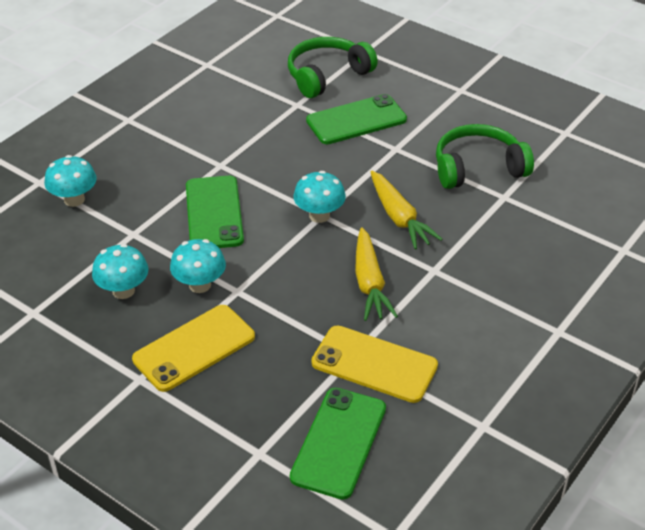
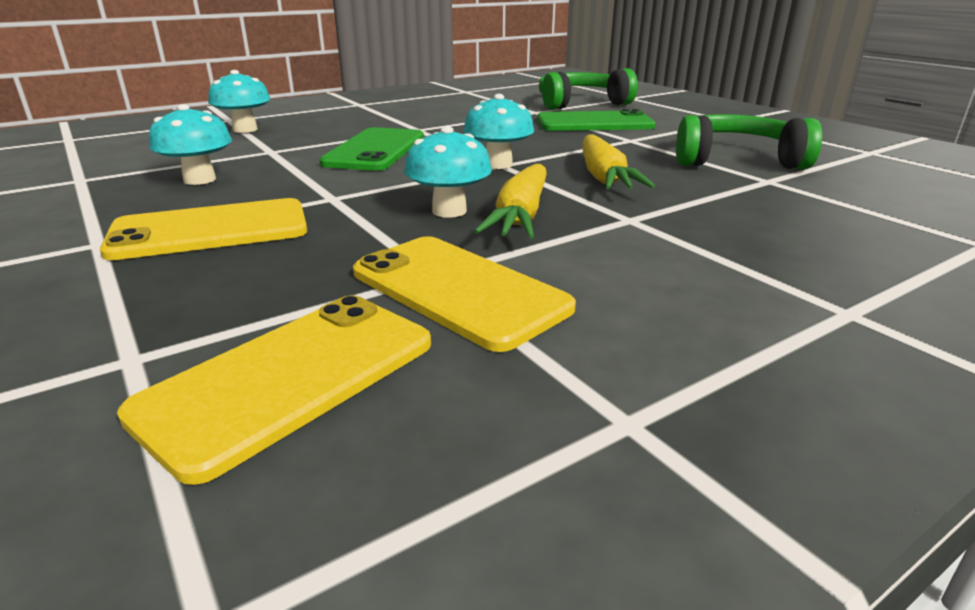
camera: 20 degrees right, 15 degrees down
turquoise mushroom [170,239,226,293] -> turquoise mushroom moved to [404,126,492,218]
green phone [290,388,386,500] -> yellow phone [117,295,431,485]

